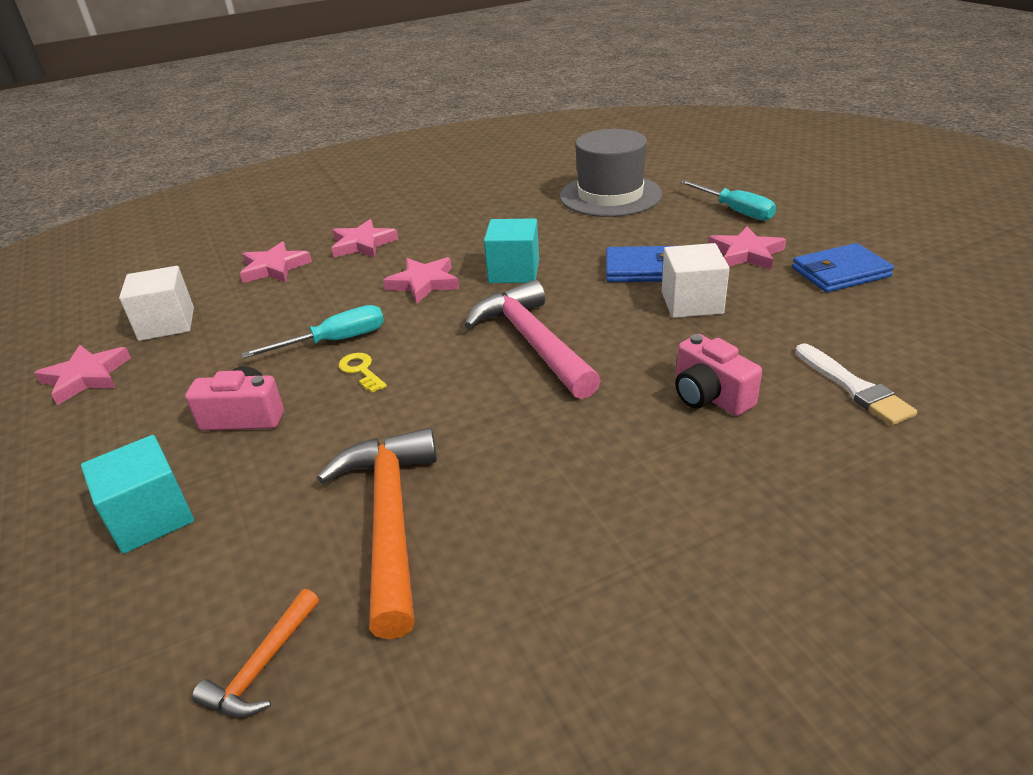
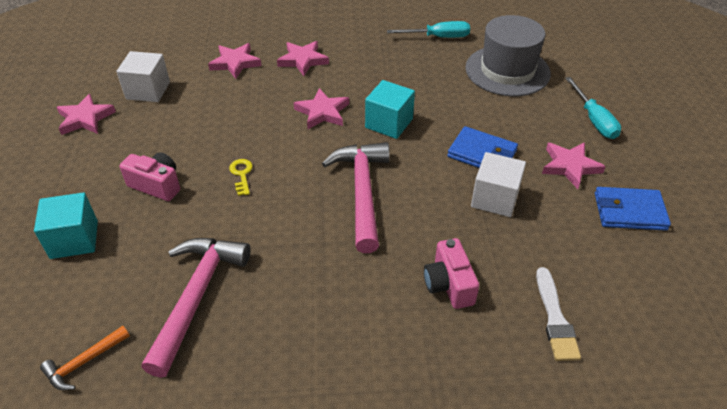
camera: 20 degrees right, 10 degrees up
turquoise screwdriver [241,305,384,359] -> turquoise screwdriver moved to [387,21,470,38]
orange hammer [317,428,437,639] -> pink hammer [141,238,251,378]

